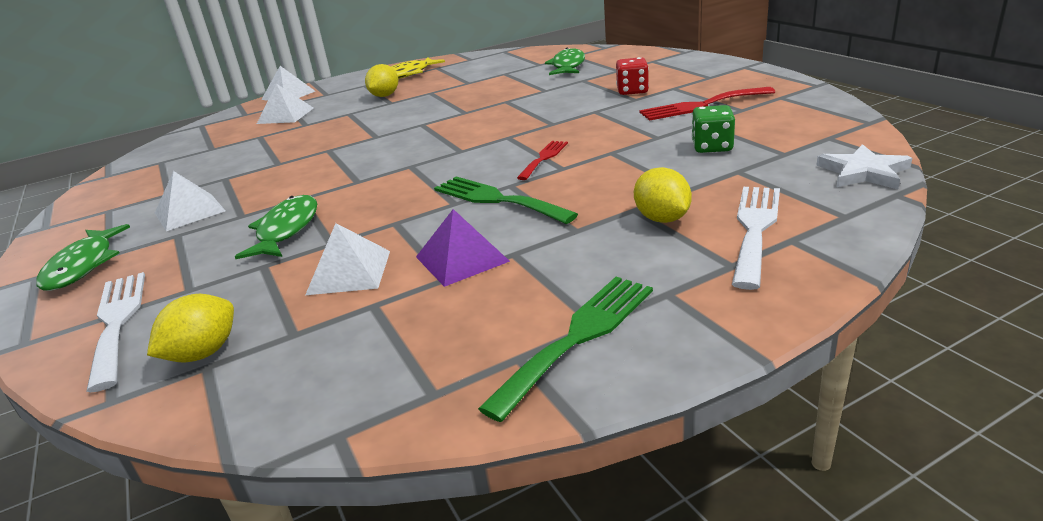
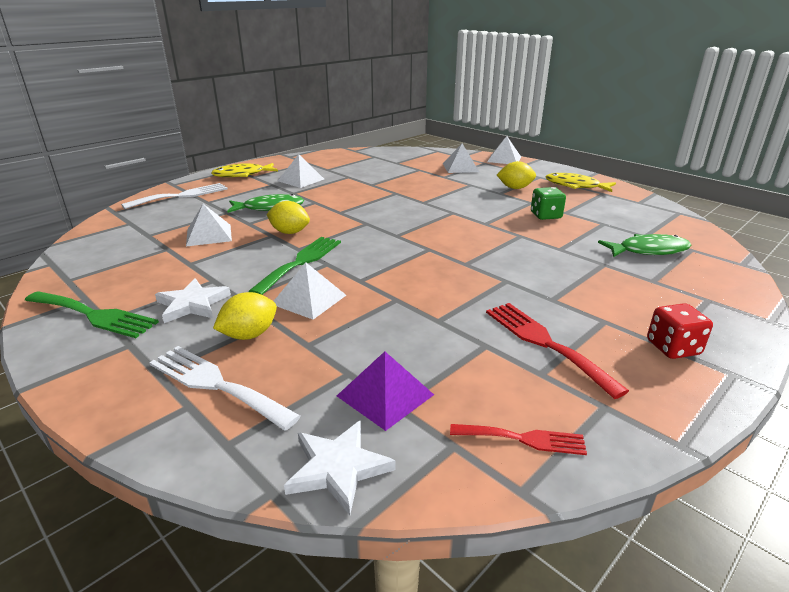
camera: 70 degrees right, 0 degrees up
green fish [36,224,130,291] -> yellow fish [211,163,278,177]
yellow lemon [147,294,234,362] -> yellow lemon moved to [267,201,310,234]
purple pyramid [416,209,510,287] -> purple pyramid moved to [337,351,434,431]
red fork [517,141,568,180] -> red fork moved to [450,424,587,455]
red dice [616,57,649,95] -> red dice moved to [647,303,713,359]
green dice [692,105,735,153] -> green dice moved to [531,187,566,220]
white fork [732,187,780,290] -> white fork turned 150 degrees counterclockwise [149,346,301,431]
none -> white star [155,279,231,323]
none -> white pyramid [274,262,346,320]

